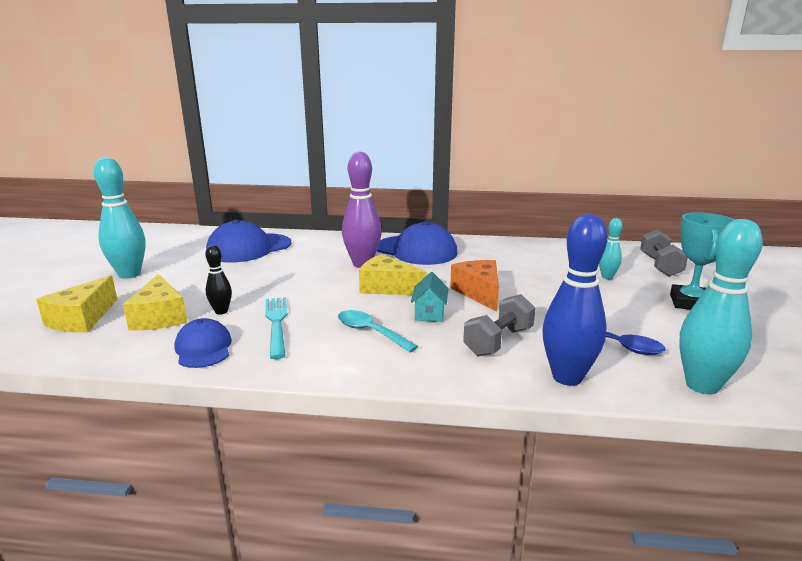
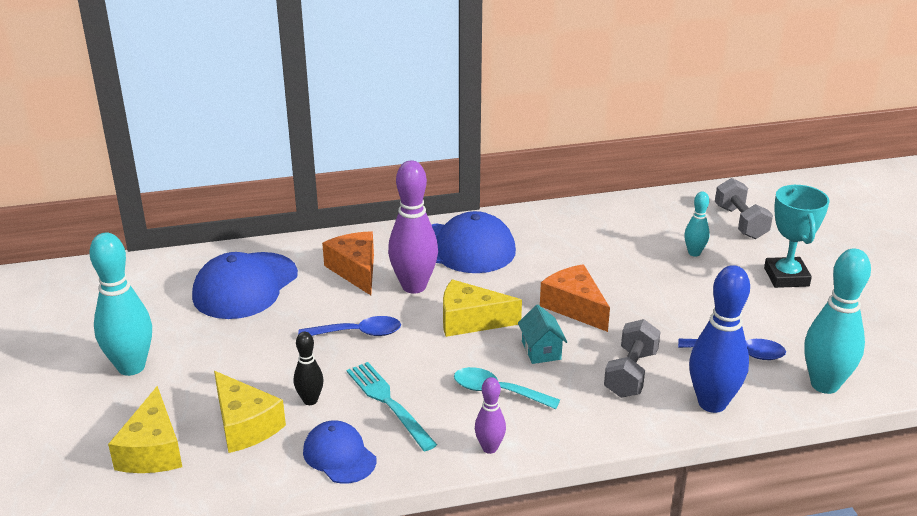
camera: 20 degrees left, 10 degrees up
none -> blue spoon [298,316,401,336]
none -> orange cheese [322,231,374,295]
none -> purple bowling pin [475,377,506,454]

